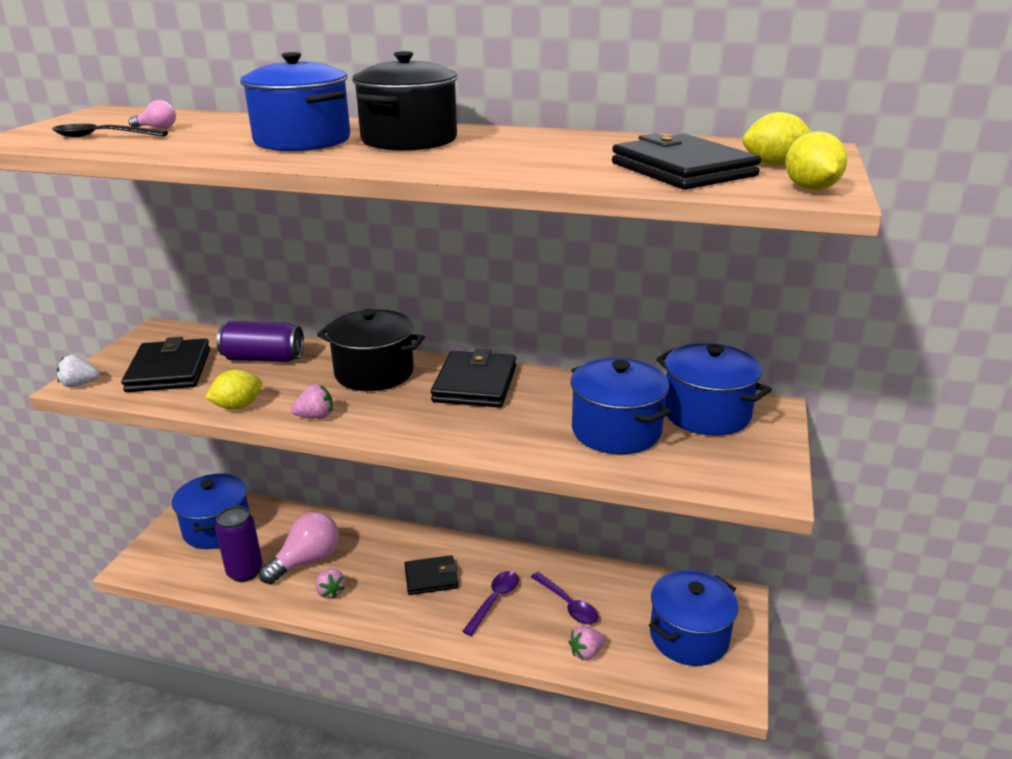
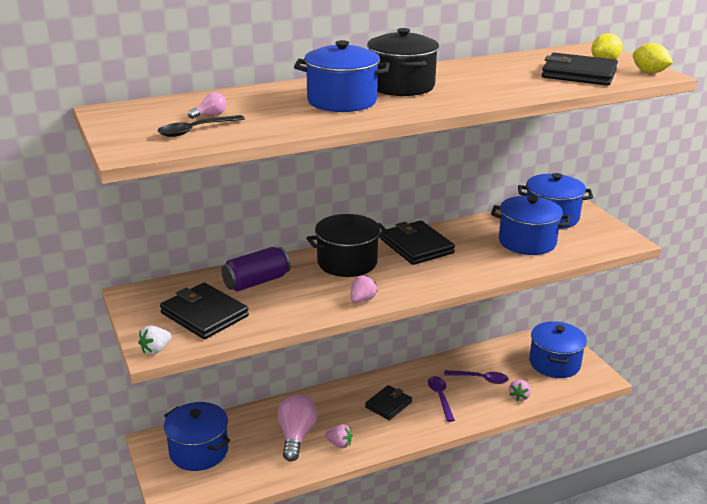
camera: 40 degrees left, 0 degrees up
yellow lemon [205,370,262,409] -> none
purple can [215,506,263,582] -> none

